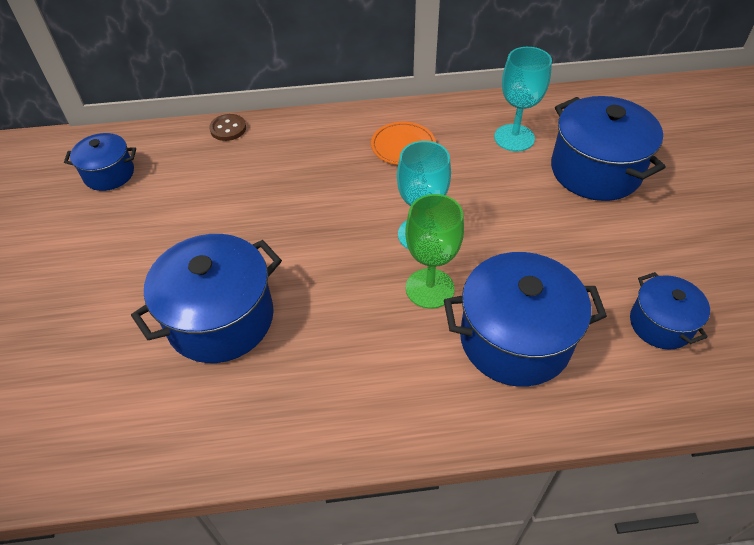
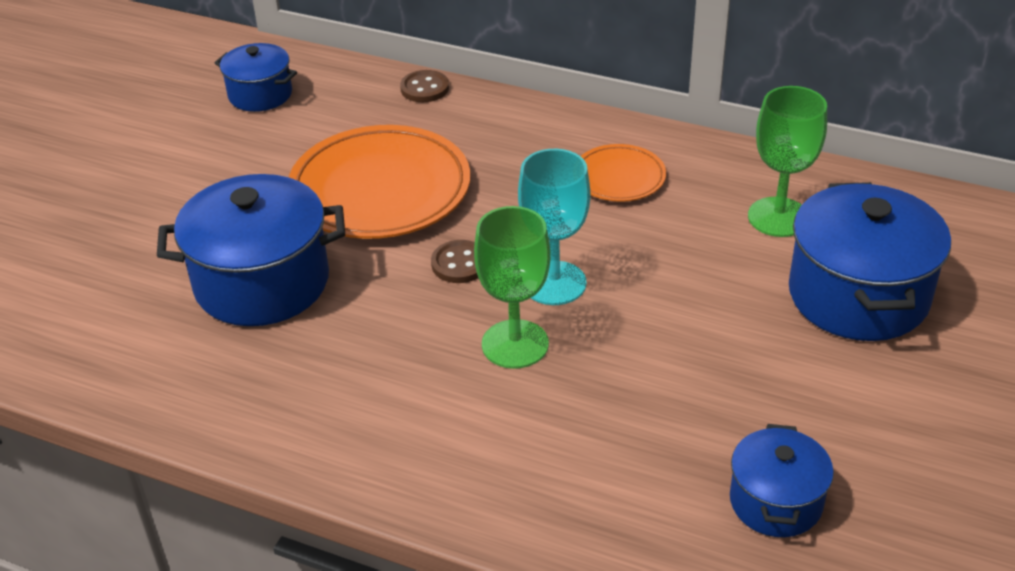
camera: 30 degrees right, 10 degrees down
blue pot [444,252,607,387] -> none
turquoise goblet [494,47,552,152] -> green goblet [748,86,827,237]
none -> orange plate [289,125,470,239]
none -> brown button [431,240,478,283]

